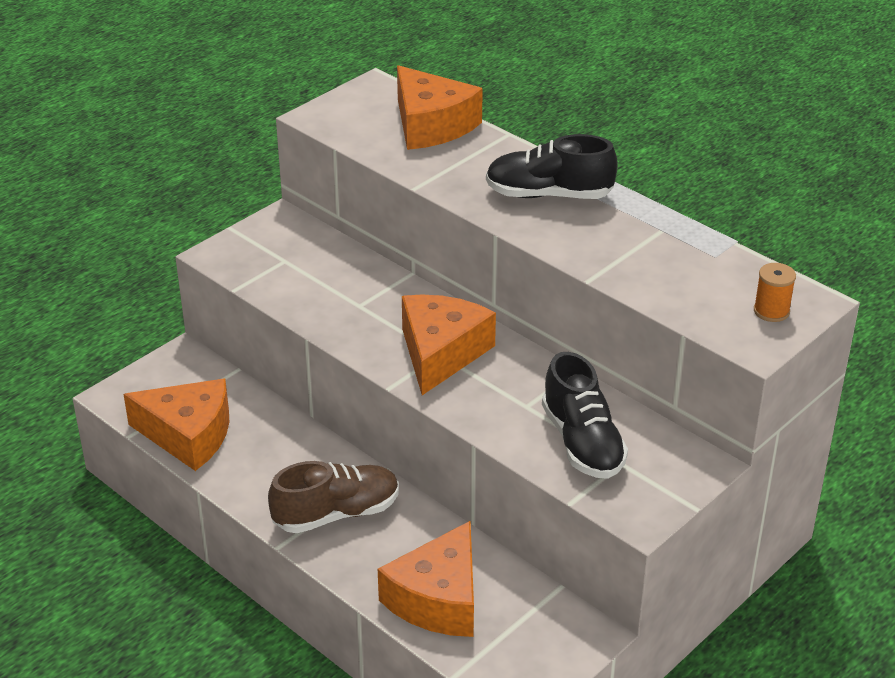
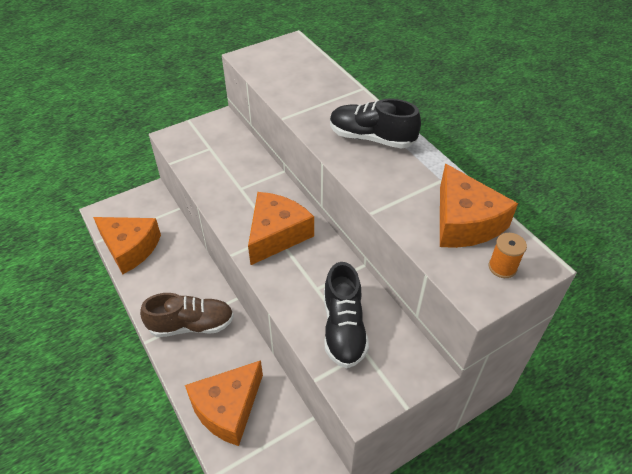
camera: 15 degrees right, 10 degrees up
orange cheese [397,65,483,150] -> orange cheese moved to [440,163,518,248]

